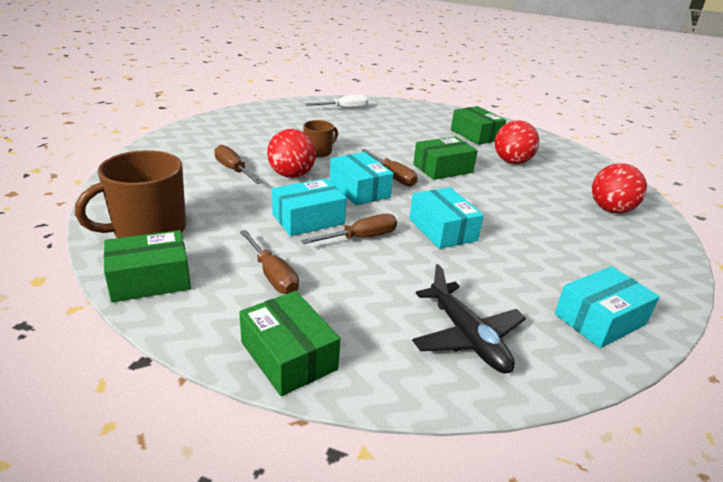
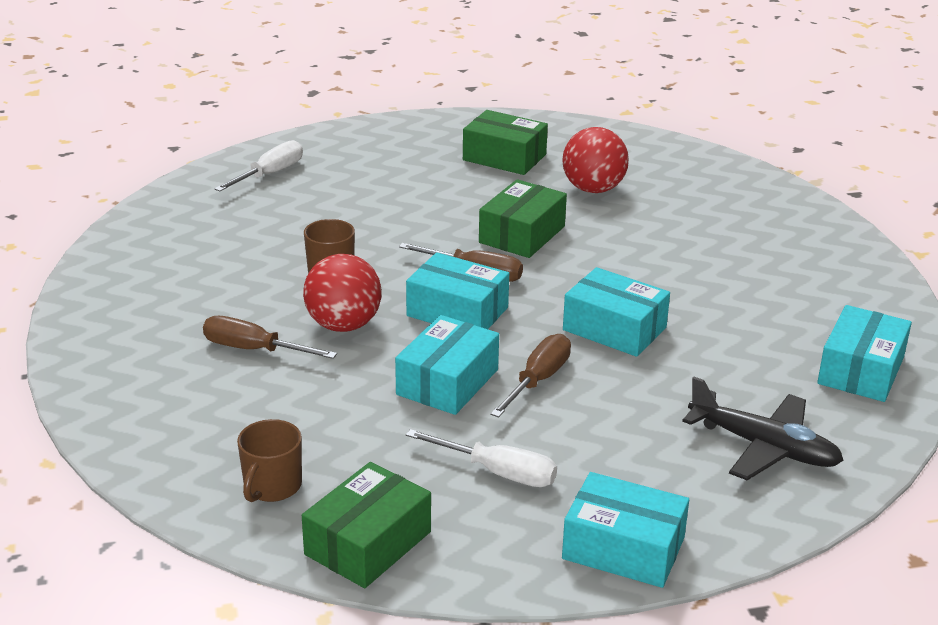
camera: 30 degrees left, 0 degrees up
brown mug [75,150,186,238] -> brown mug [237,419,302,502], size x0.54
green box [239,291,340,396] -> turquoise box [562,472,689,588]
brown screwdriver [240,230,299,294] -> white screwdriver [406,429,557,487]
red ball [592,163,647,213] -> none

